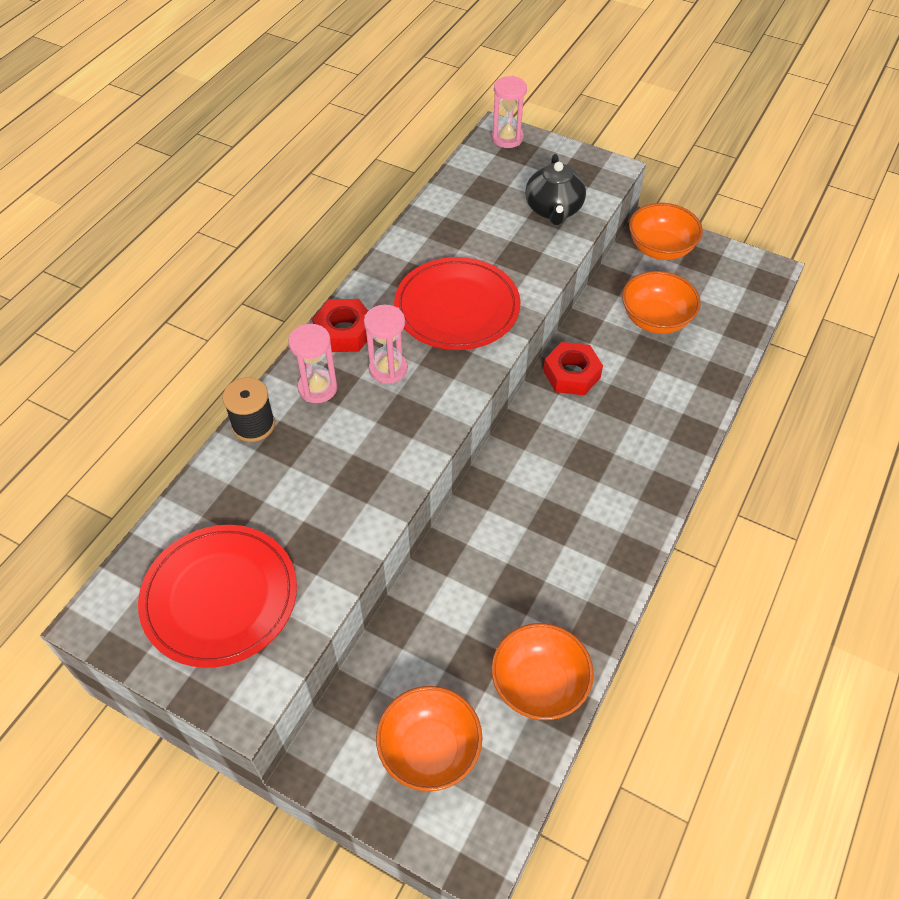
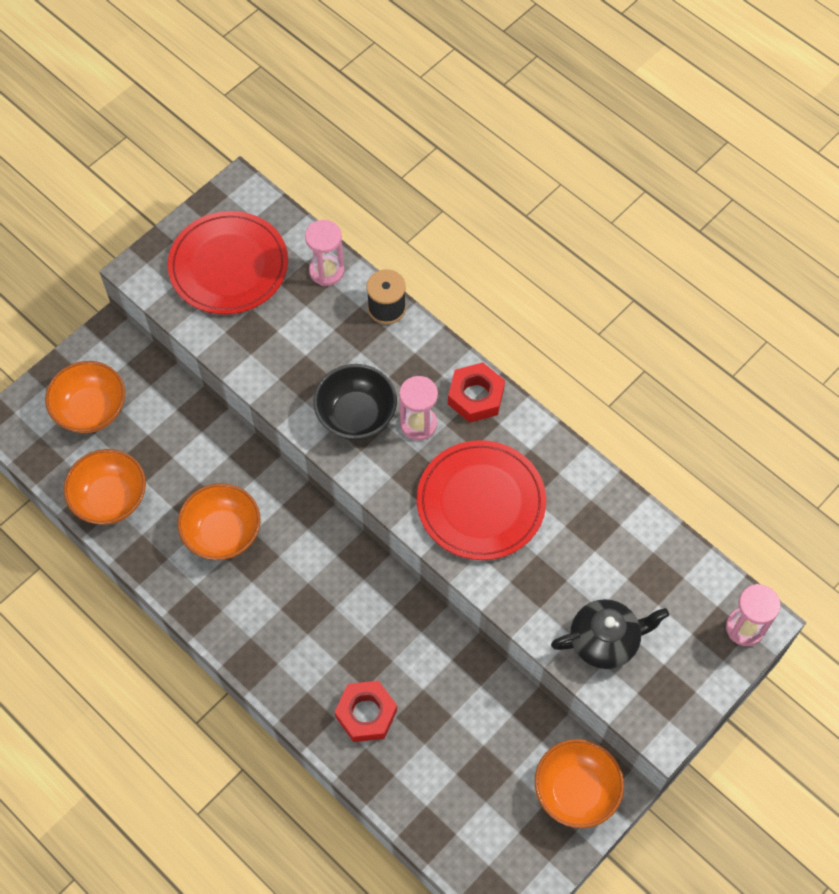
camera: 105 degrees right, 10 degrees up
pink hourglass [288,324,337,403] -> pink hourglass moved to [305,220,344,286]
black teapot [525,154,586,225] -> black teapot turned 150 degrees clockwise [551,599,669,669]
red nut [543,342,603,395] -> red nut moved to [335,681,397,742]
orange bowl [622,271,701,334] -> orange bowl moved to [178,483,260,560]
none -> black bowl [313,364,397,440]

